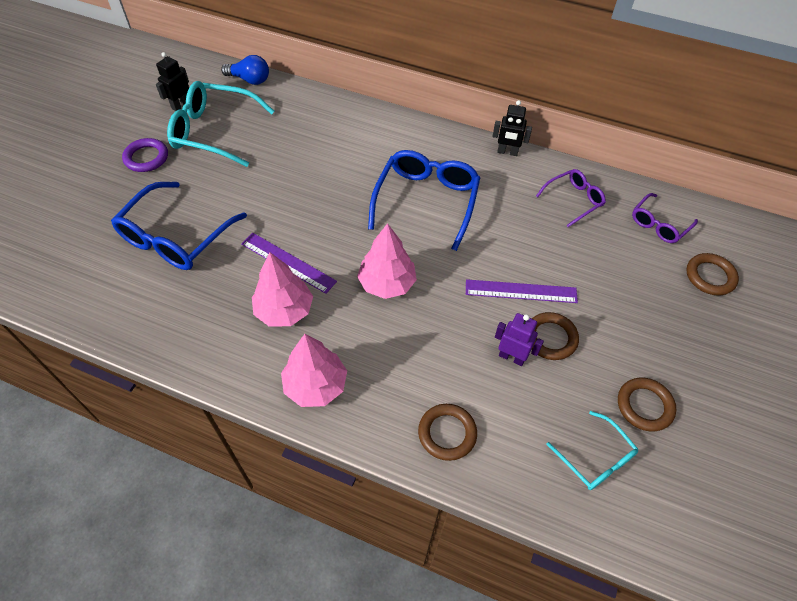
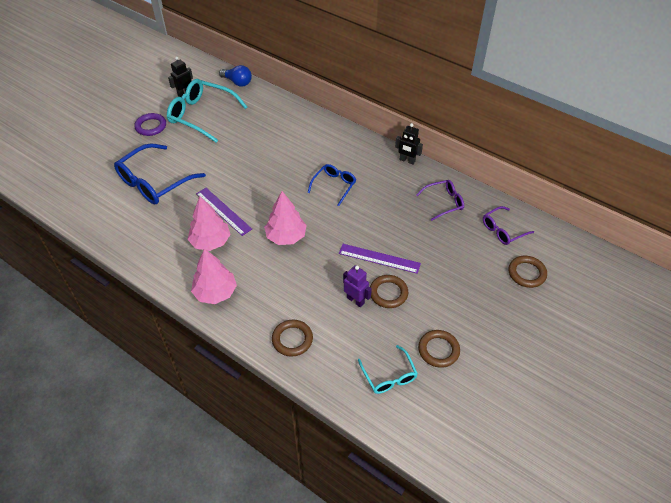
camera: 15 degrees right, 5 degrees down
blue glasses [368,150,480,251] -> blue glasses [308,164,356,206], size x0.56

